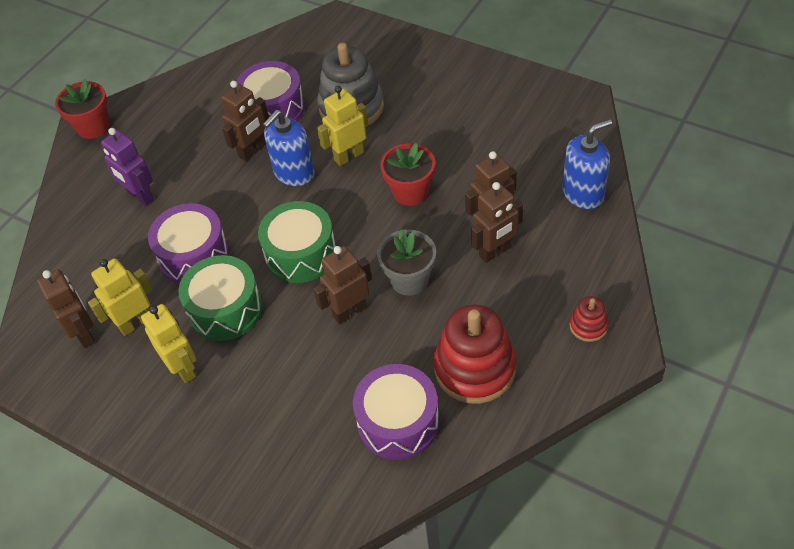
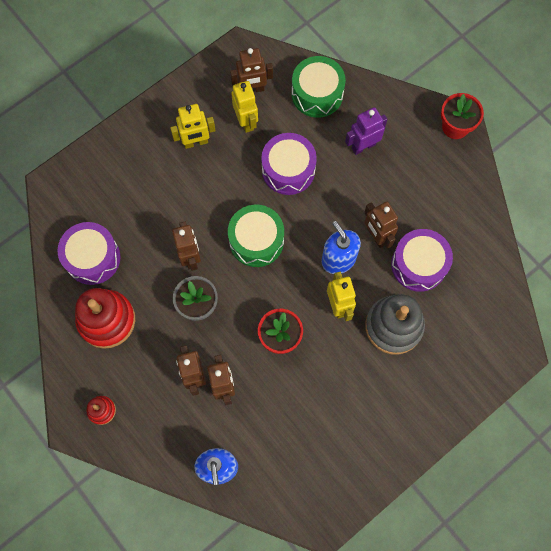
camera: 105 degrees right, 20 degrees up
green drum [178,255,263,341] -> green drum moved to [292,56,346,118]

